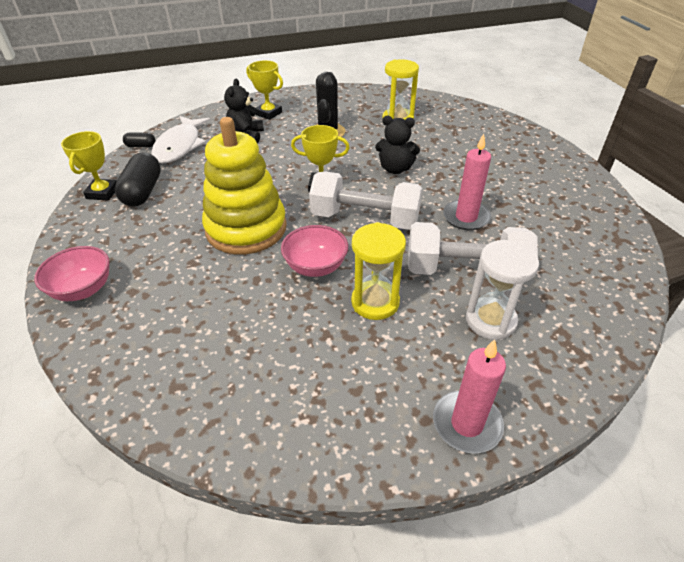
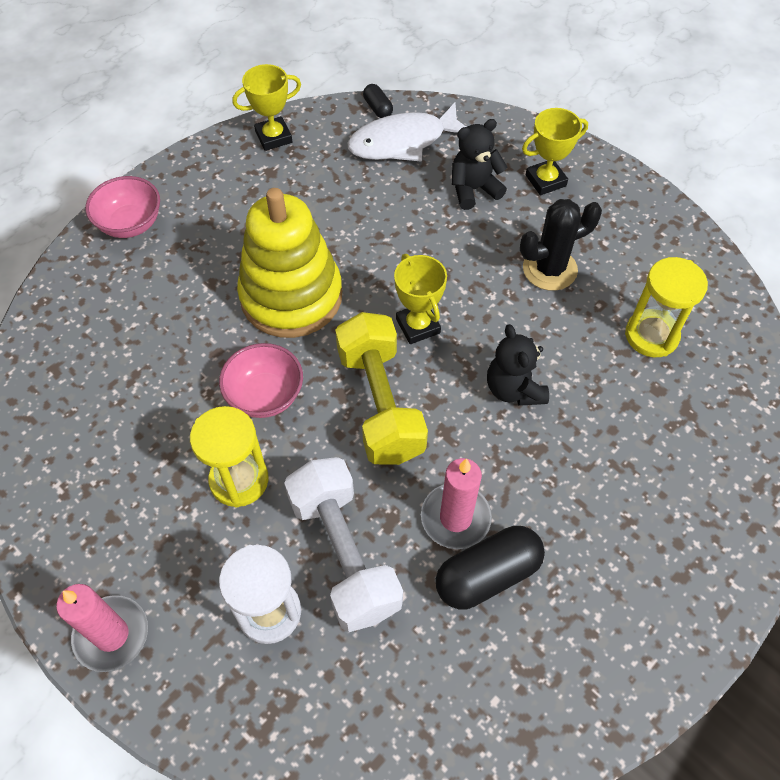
camera: 60 degrees right, 15 degrees up
black capsule [115,152,161,207] -> black capsule moved to [436,526,545,609]
yellow trophy [246,60,283,120] -> yellow trophy turned 60 degrees clockwise [522,108,588,195]
white dumbbell [309,171,422,230] -> yellow dumbbell [335,312,428,465]

